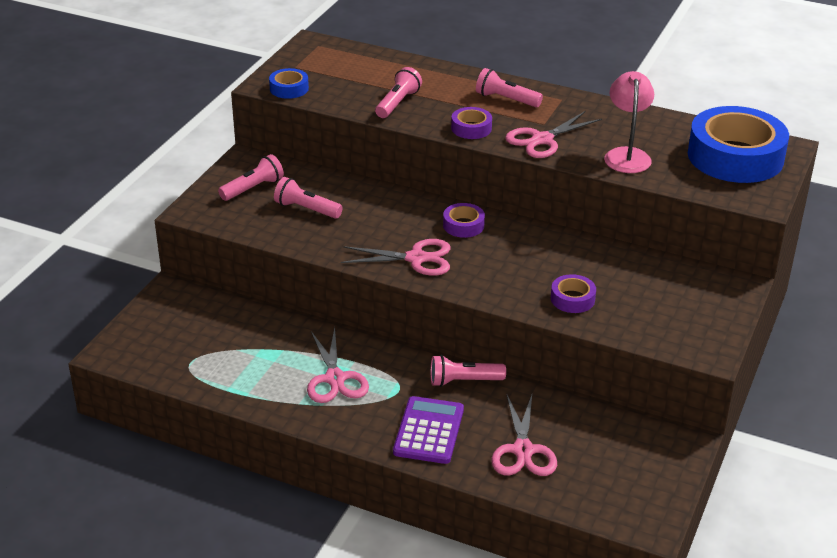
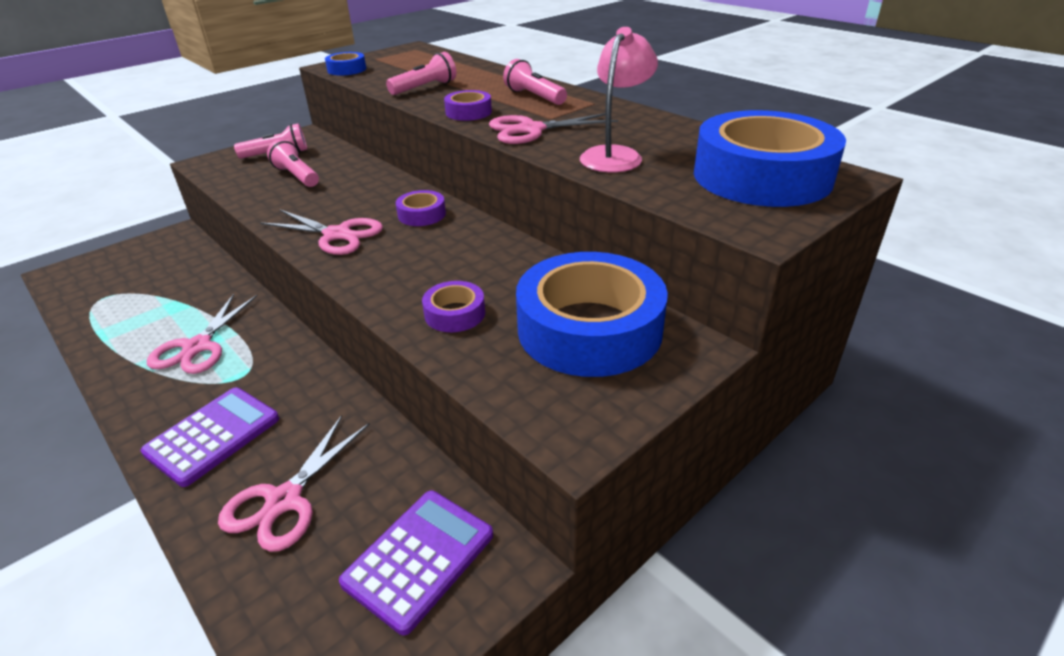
camera: 25 degrees right, 0 degrees up
pink flashlight [430,355,506,387] -> none
none -> purple calculator [339,491,493,635]
none -> blue tape [516,252,668,377]

